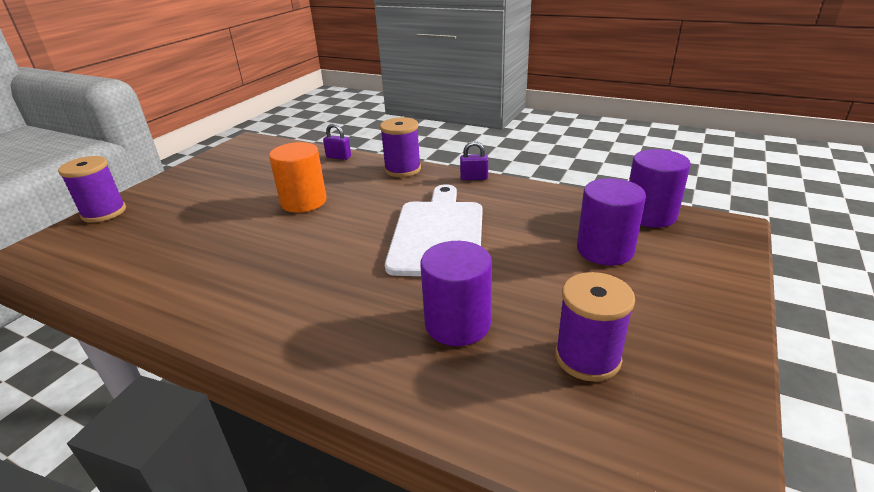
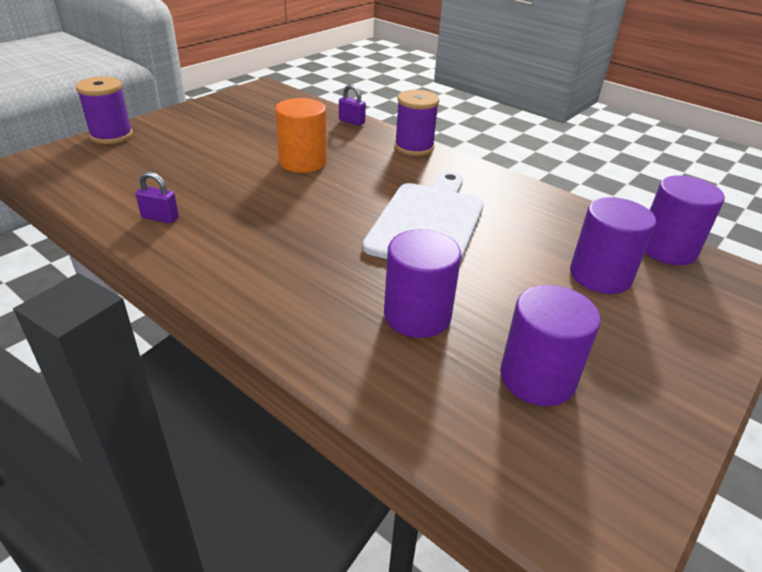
camera: 10 degrees right, 5 degrees up
purple padlock [460,141,488,180] -> purple padlock moved to [136,172,179,223]
purple spool [555,272,635,382] -> purple cylinder [500,285,600,406]

